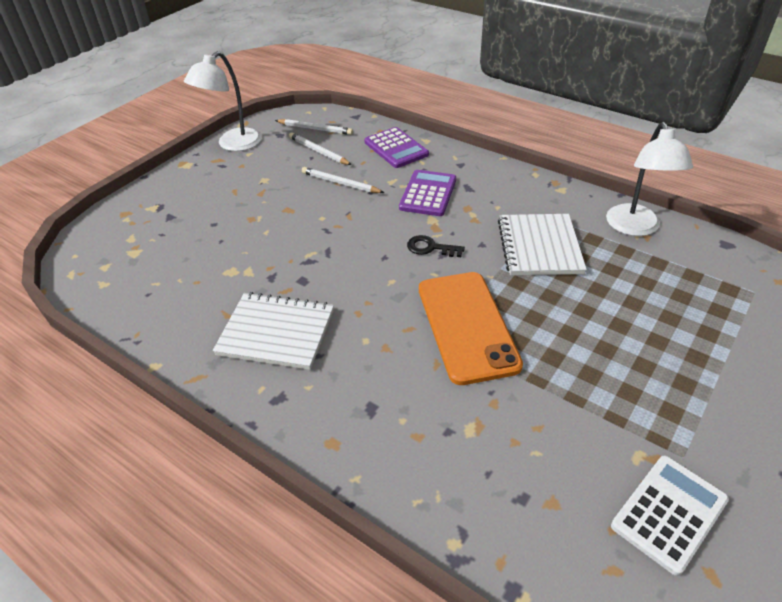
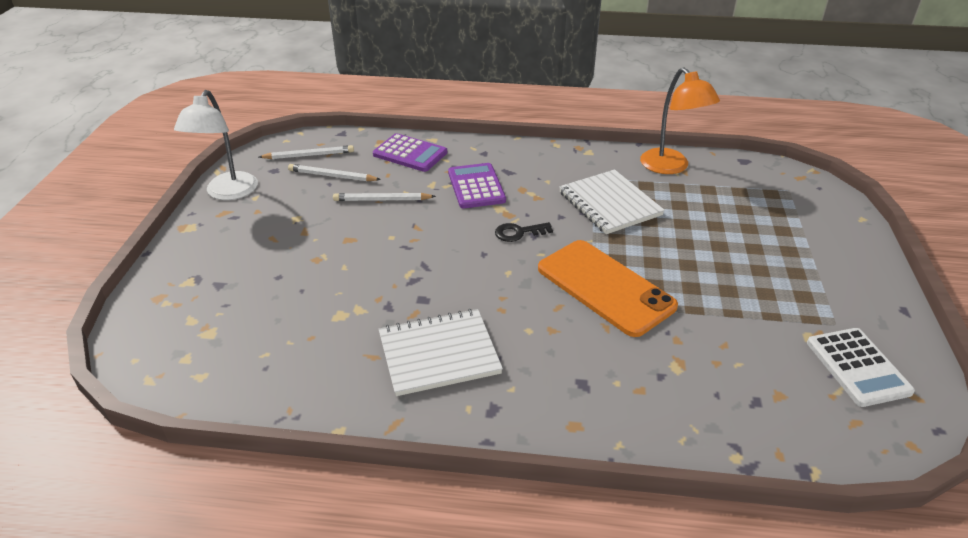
camera: 30 degrees left, 5 degrees down
white lamp [606,122,693,236] -> orange lamp [640,67,720,174]
white calculator [611,455,729,576] -> white calculator turned 150 degrees clockwise [807,328,915,407]

